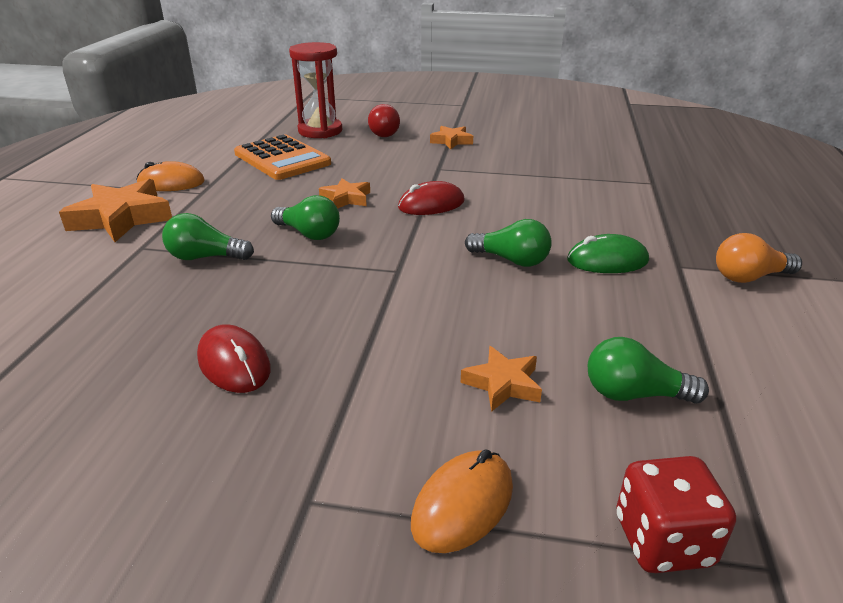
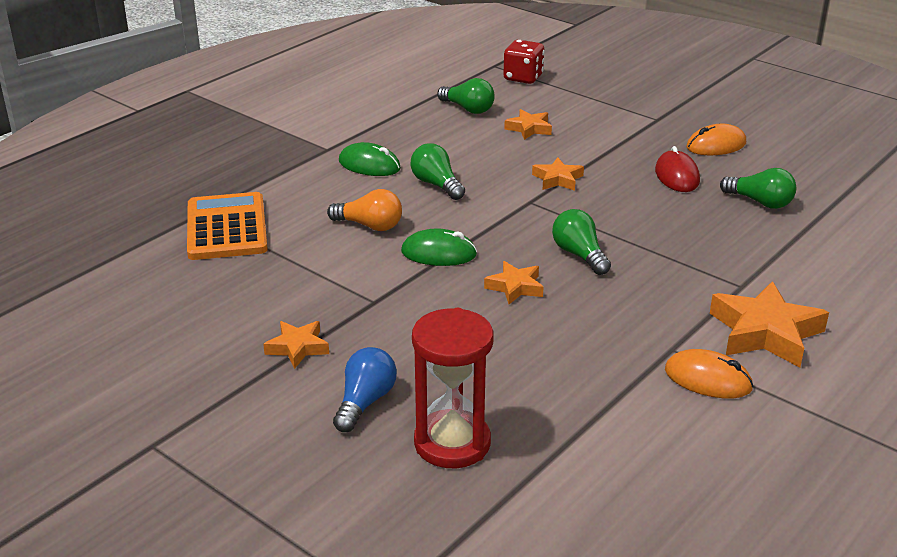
camera: 150 degrees left, 0 degrees up
green light bulb [162,213,254,260] -> green light bulb moved to [720,168,796,209]
orange calculator [234,134,331,180] -> orange calculator moved to [187,192,268,260]
red light bulb [368,104,400,137] -> blue light bulb [333,347,397,432]
red mouse [398,181,465,215] -> green mouse [401,229,477,266]
orange mouse [411,449,513,553] -> orange mouse moved to [686,124,746,155]
orange light bulb [716,233,802,283] -> orange light bulb moved to [327,189,402,231]
none -> orange star [532,158,584,191]

